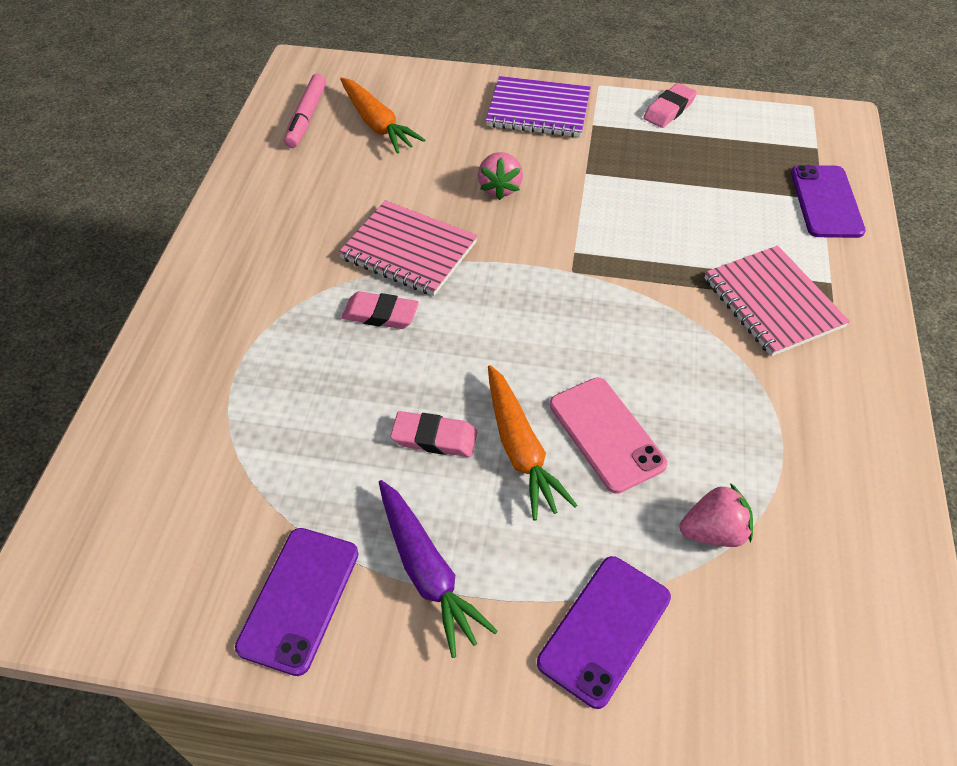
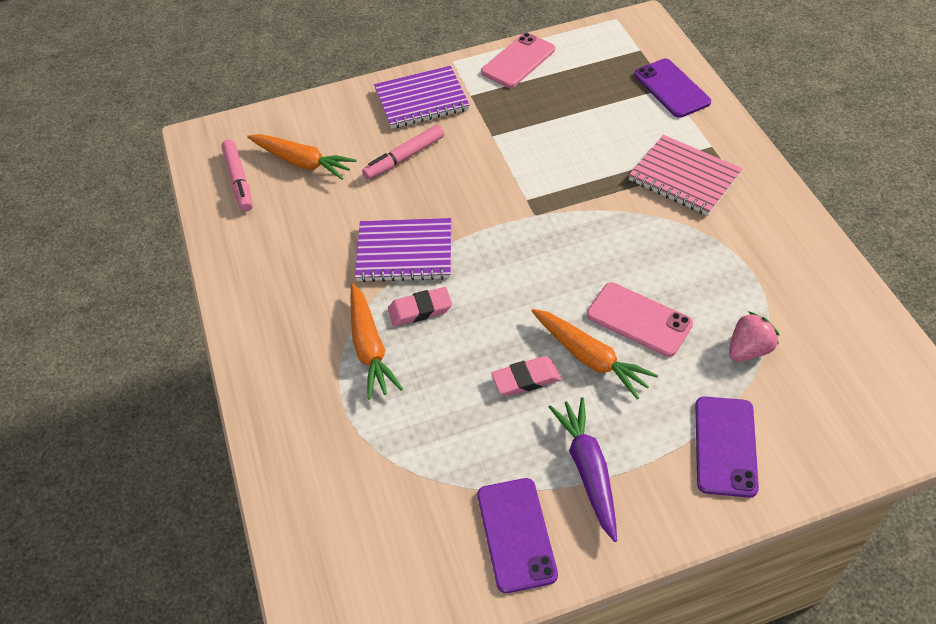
camera: 25 degrees left, 0 degrees up
pink notebook [339,200,478,296] -> purple notebook [355,218,451,282]
purple carrot [379,480,498,658] -> purple carrot turned 135 degrees counterclockwise [549,397,617,542]
pink strawberry [478,152,523,200] -> none
pink eraser [643,83,697,128] -> pink phone [481,33,555,88]
none -> orange carrot [350,283,403,400]
none -> pink marker [362,125,444,180]

